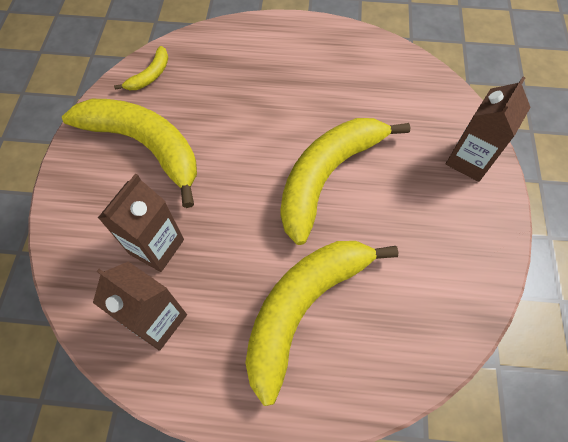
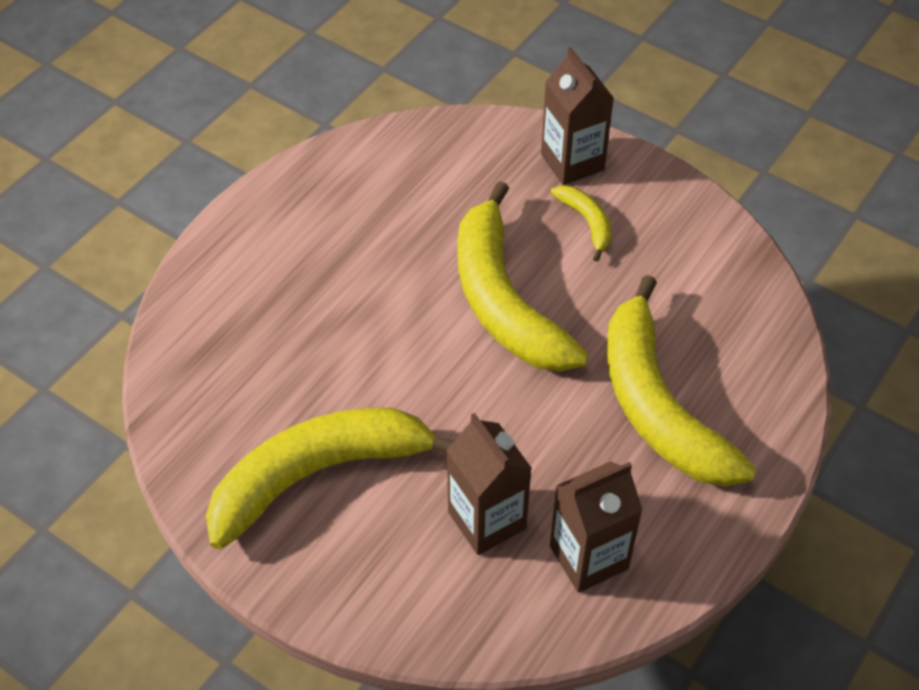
camera: 60 degrees left, 10 degrees down
yellow banana [114,46,168,90] -> yellow banana moved to [550,185,612,262]

